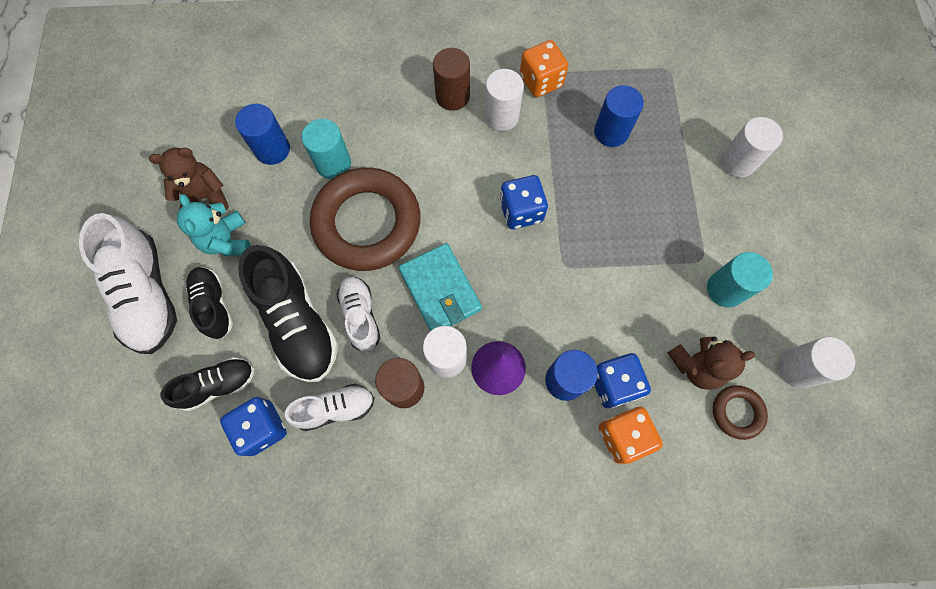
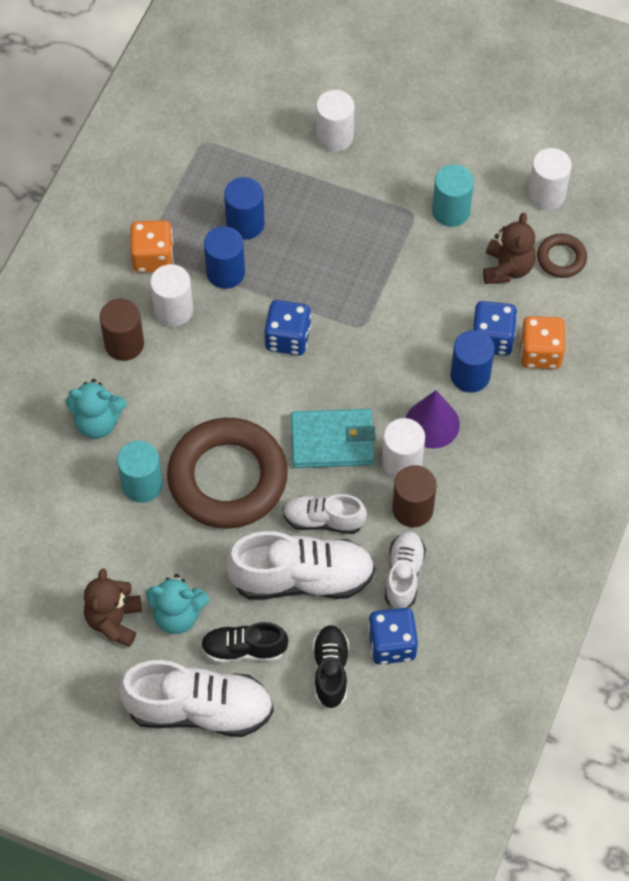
camera: 65 degrees left, 10 degrees down
blue cylinder [235,104,290,165] -> blue cylinder moved to [204,226,245,289]
black shoe [238,245,338,382] -> white shoe [226,531,375,599]
none -> turquoise teddy bear [66,379,126,439]

